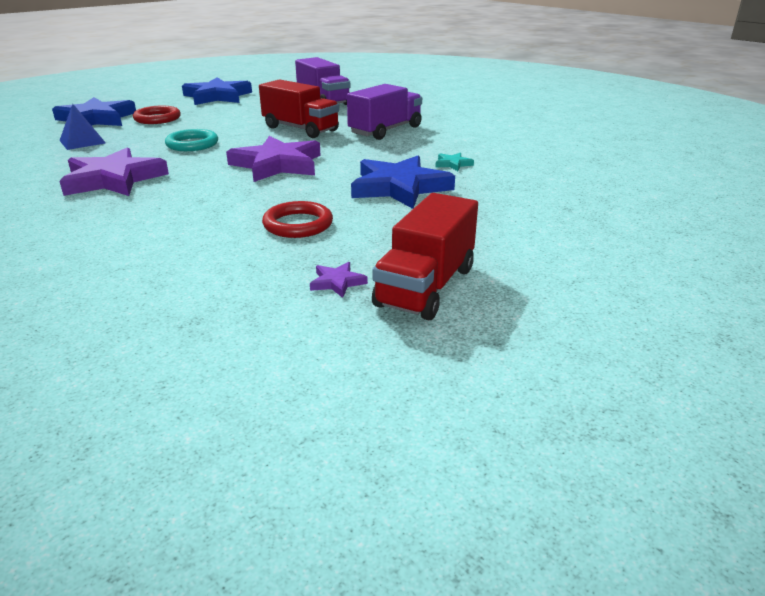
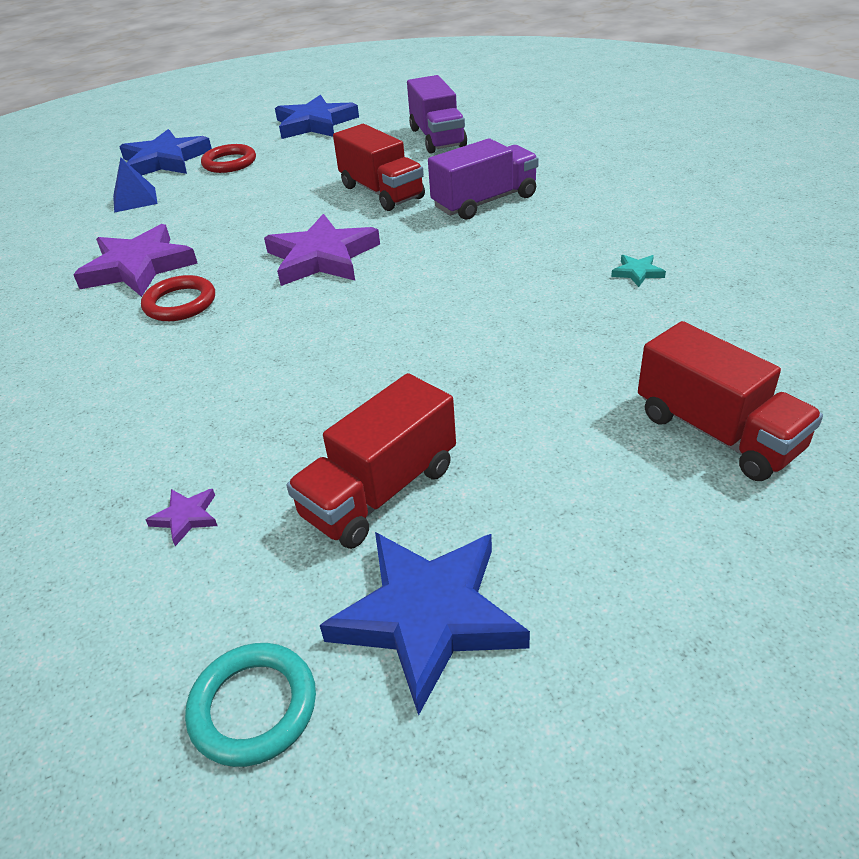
camera: 20 degrees right, 10 degrees up
turquoise ring [165,129,218,151] -> turquoise ring moved to [185,643,316,767]
red ring [262,201,333,238] -> red ring moved to [141,275,215,321]
purple star [310,262,368,298] -> purple star moved to [146,489,217,546]
blue star [351,156,455,209] -> blue star moved to [320,532,530,716]
turquoise star [435,153,474,171] -> turquoise star moved to [611,255,666,287]
none -> red truck [638,321,823,481]

